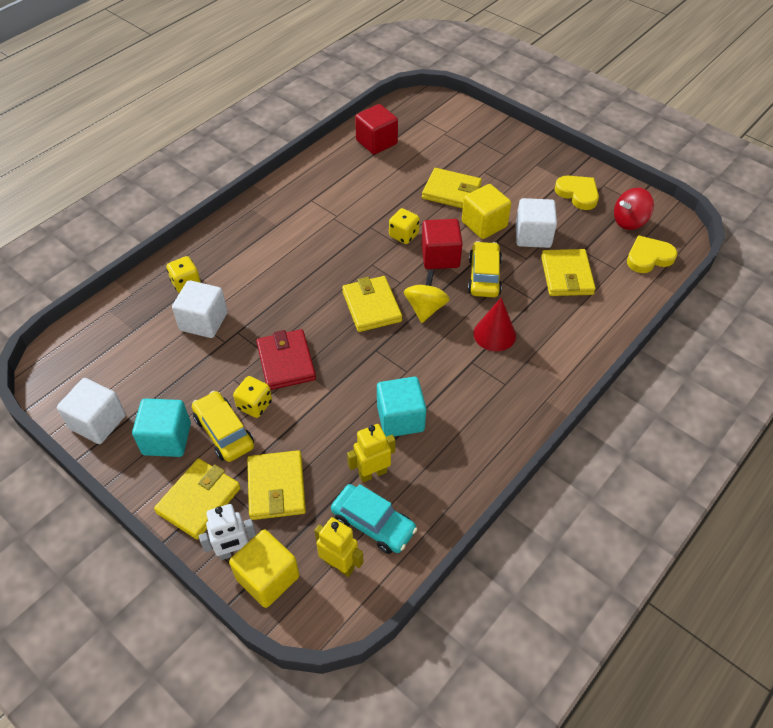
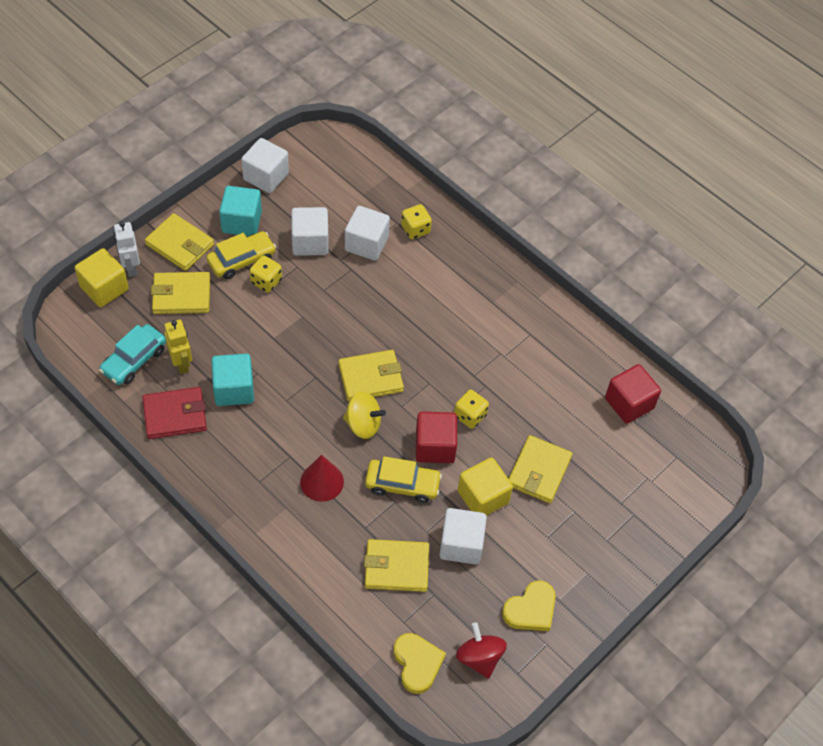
camera: 90 degrees right, 5 degrees up
red wallet [256,329,316,390] -> red wallet moved to [142,387,207,439]
yellow robot [314,517,364,577] -> none
none -> white cube [291,207,329,256]

